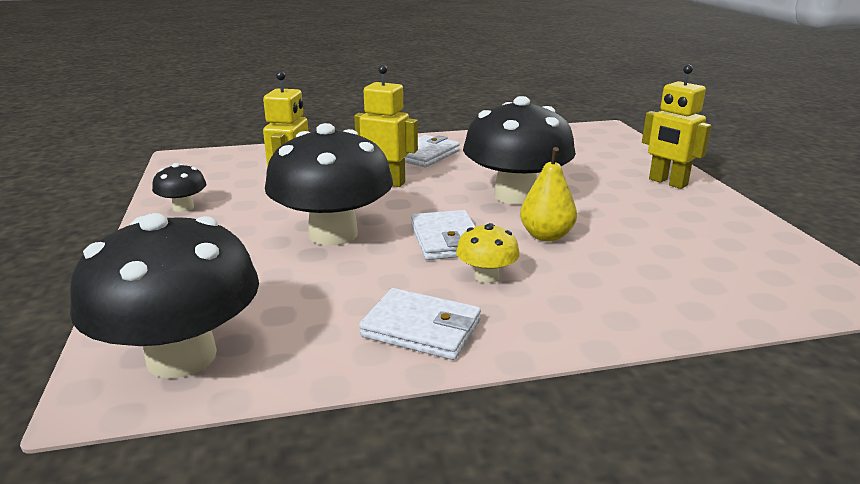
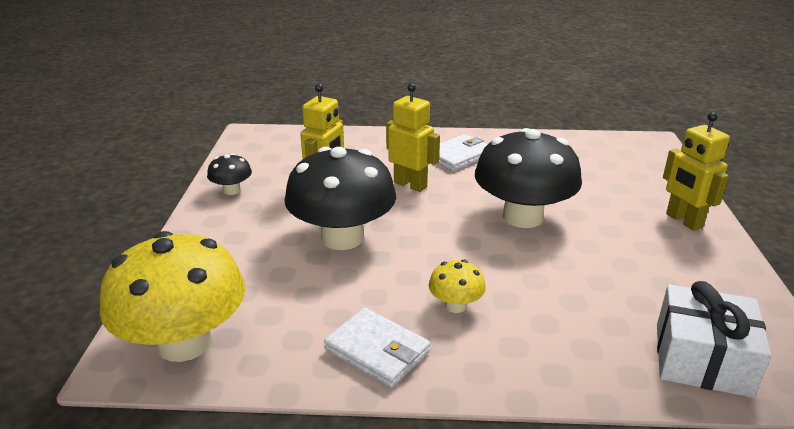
camera: 15 degrees right, 5 degrees up
black mushroom [70,213,259,379] -> yellow mushroom [100,231,245,362]
white wallet [411,210,475,260] -> none
yellow pear [520,147,577,241] -> none
none -> white gift [657,281,771,398]

